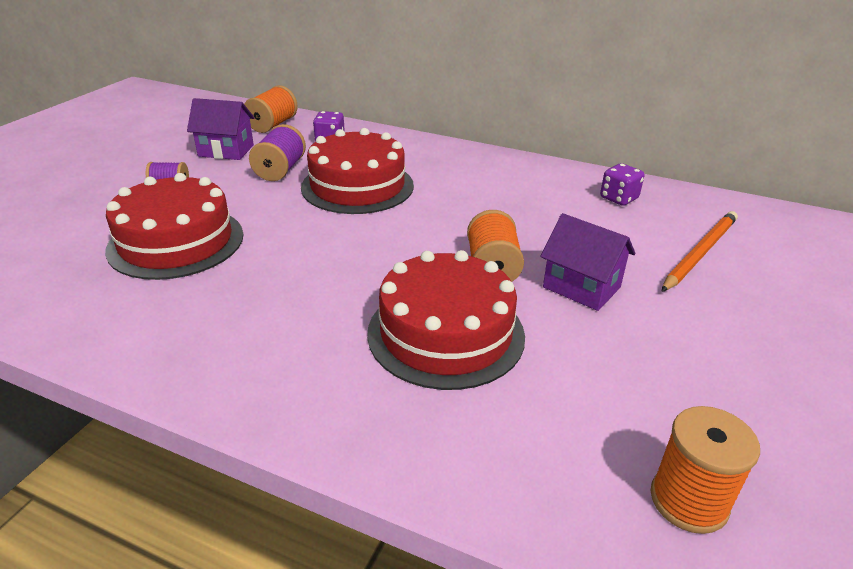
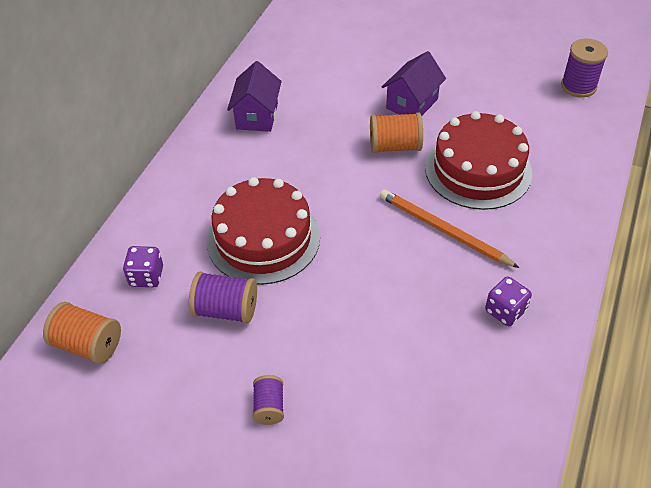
camera: 90 degrees left, 15 degrees up
red cake [105,173,243,280] -> none
purple house [187,98,254,160] -> purple house moved to [227,61,282,132]
purple dice [600,163,644,206] -> purple dice moved to [485,276,532,326]
orange spool [651,406,760,534] -> purple spool [561,39,608,98]
orange pencil [661,211,738,292] -> orange pencil moved to [380,189,519,268]

